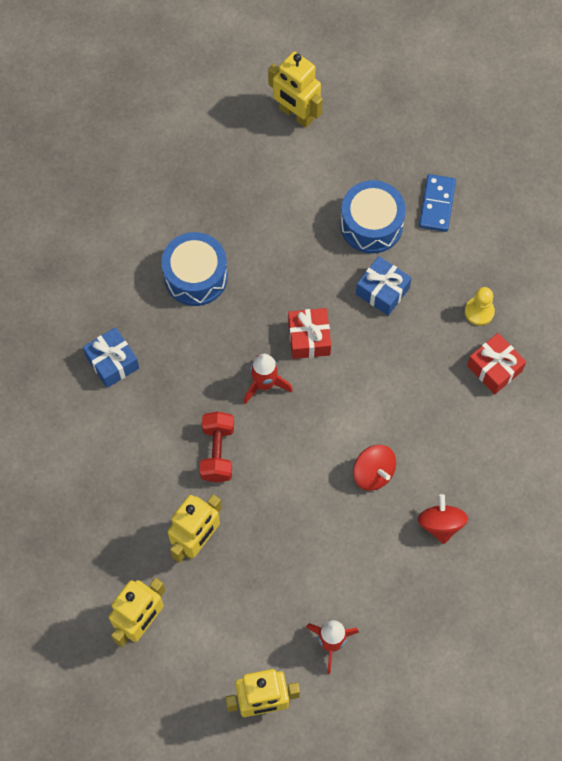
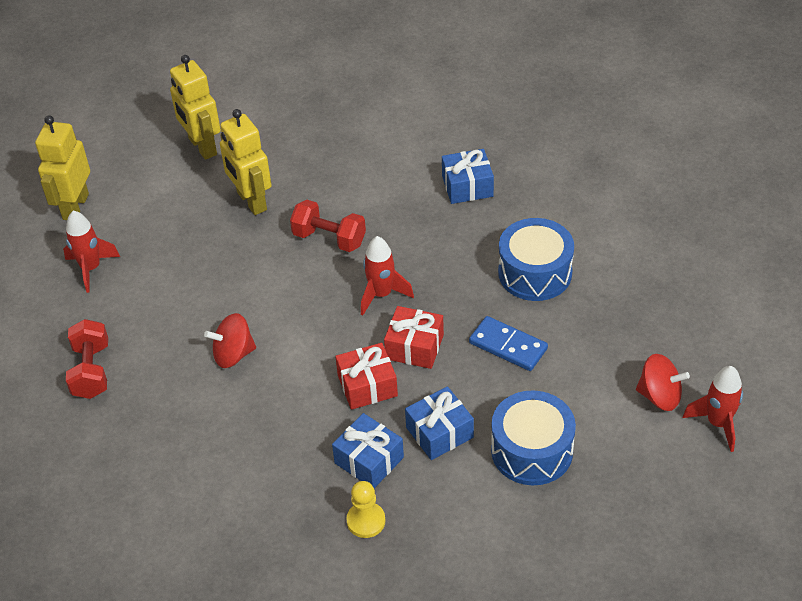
camera: 115 degrees right, 20 degrees down
yellow robot [268,51,323,128] -> red rocket [683,366,743,452]
red spinning top [418,494,468,544] -> red spinning top moved to [636,354,690,411]
blue domino [419,174,456,232] -> blue domino moved to [469,316,548,371]
red gift [467,333,526,394] -> red gift moved to [335,343,398,410]
none -> red dumbbell [66,319,108,399]
none -> blue gift [332,413,404,488]

